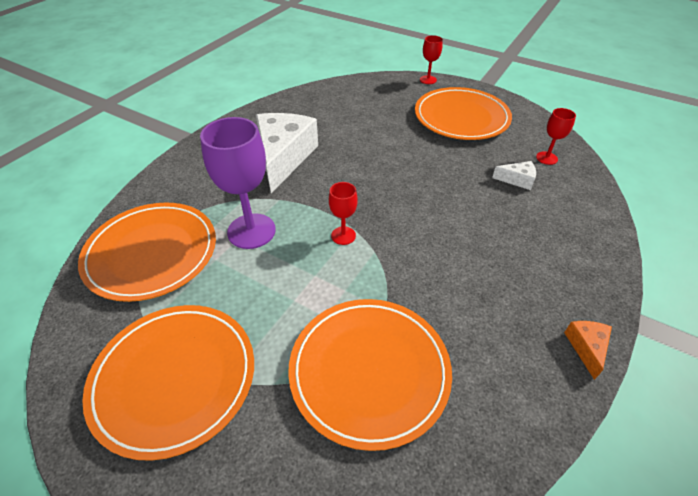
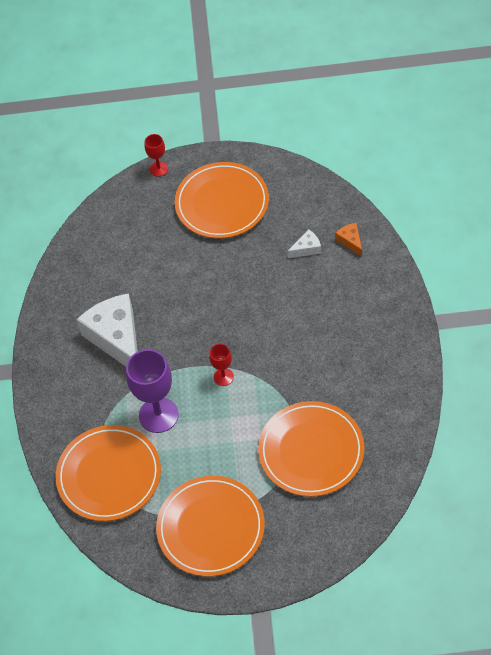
camera: 30 degrees left, 10 degrees up
red goblet [536,108,576,165] -> none
orange cheese [564,321,612,380] -> orange cheese moved to [335,223,362,257]

